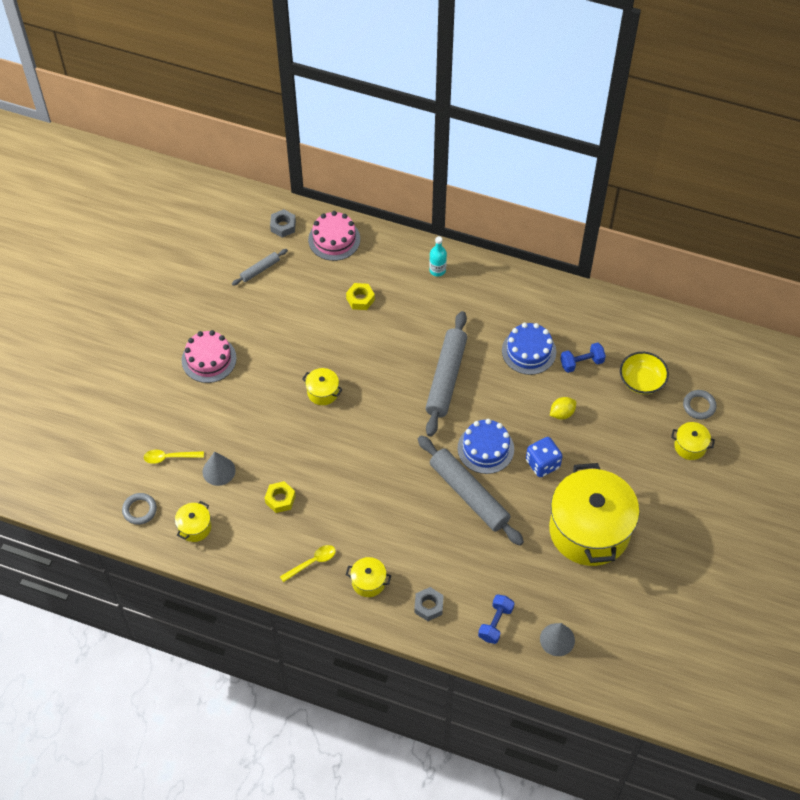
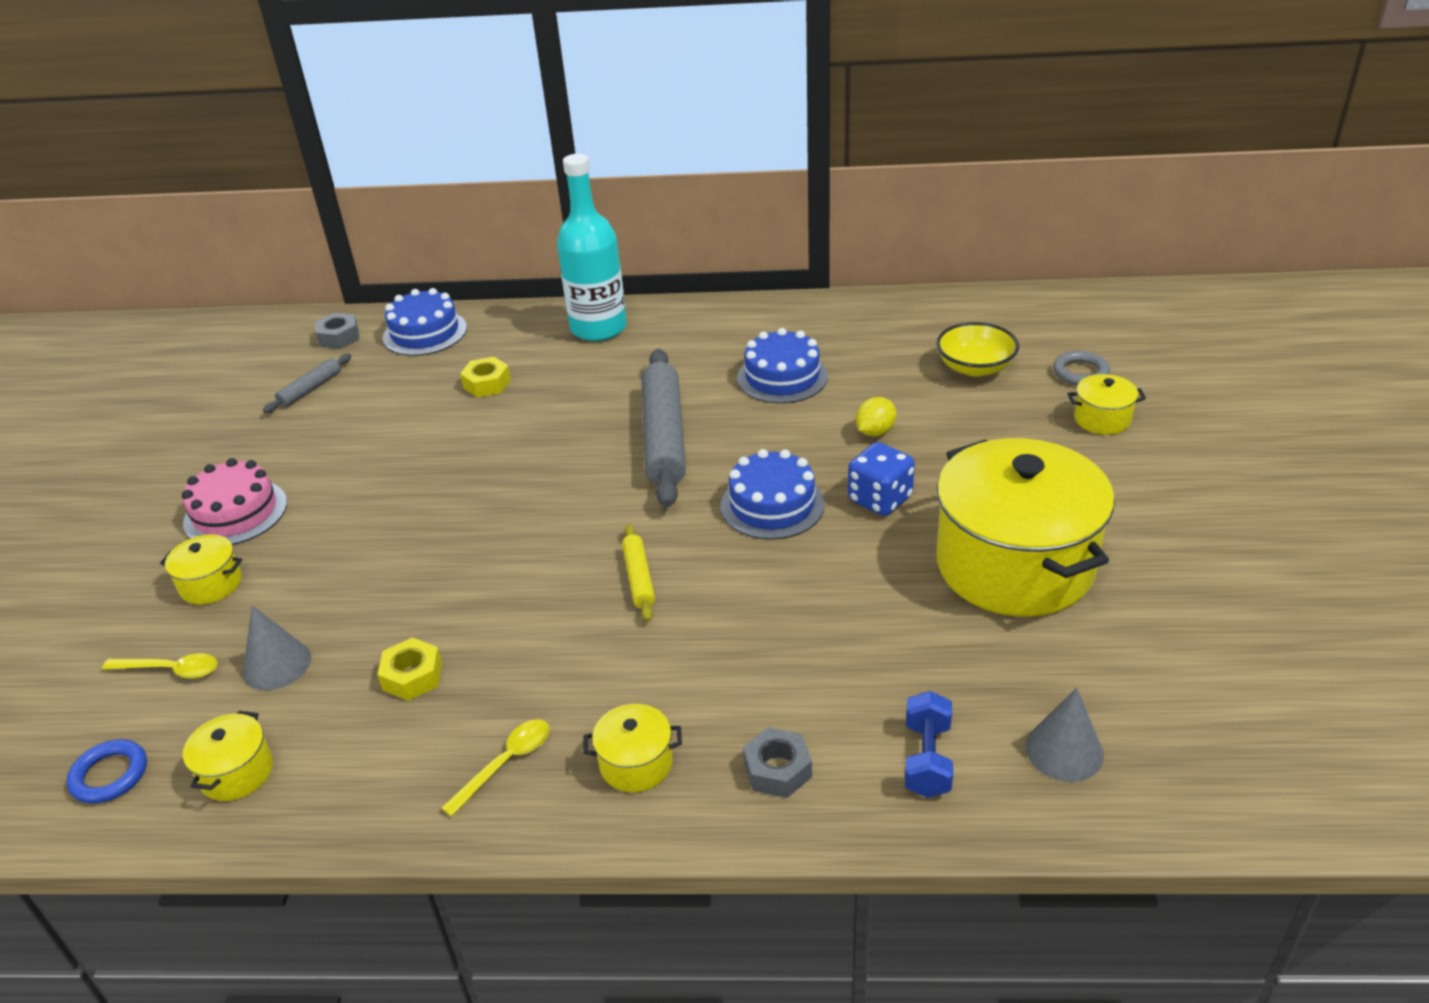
camera: 15 degrees left, 20 degrees down
grey ring [122,493,157,525] -> blue ring [67,739,147,804]
yellow spoon [144,450,204,464] -> yellow spoon turned 150 degrees counterclockwise [102,653,218,679]
yellow pot [302,368,343,405] -> yellow pot moved to [160,534,242,605]
pink cake [308,211,360,261] -> blue cake [383,288,467,356]
grey rolling pin [418,435,524,546] -> none
turquoise bottle [429,236,447,276] -> turquoise bottle [557,154,627,341], size x2.15
blue dumbbell [560,342,606,373] -> none
none -> yellow rolling pin [622,524,655,622]

